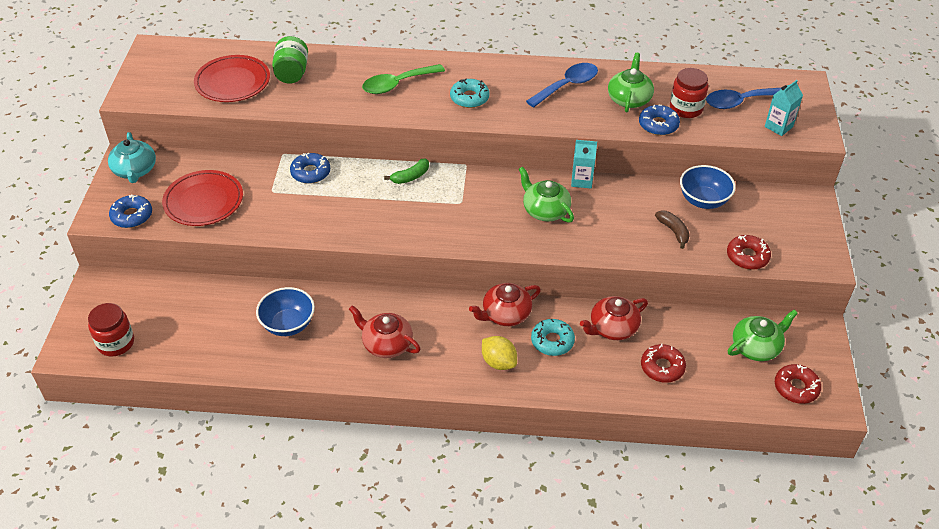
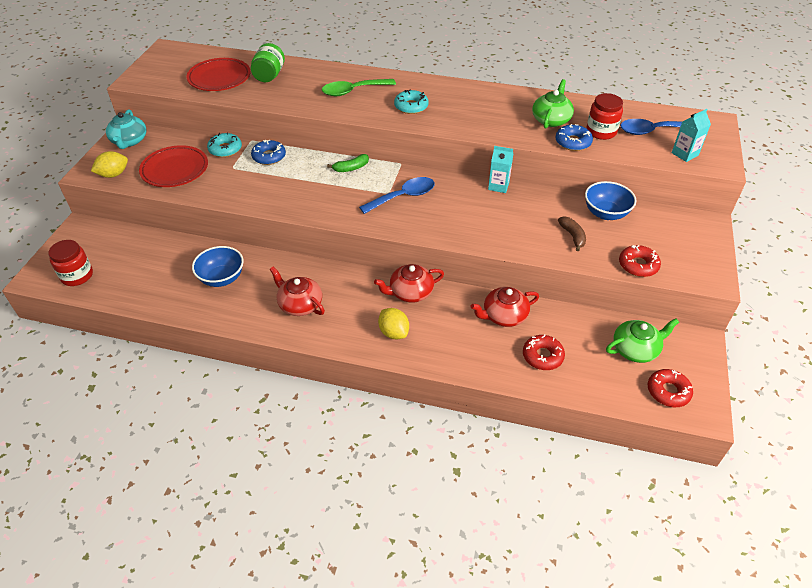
camera: 10 degrees right, 0 degrees up
blue donut [109,195,152,228] -> yellow lemon [91,151,128,178]
green teapot [519,166,574,223] -> none
blue spoon [526,63,598,108] -> blue spoon moved to [359,177,435,214]
turquoise donut [531,319,575,356] -> turquoise donut moved to [207,132,242,157]

